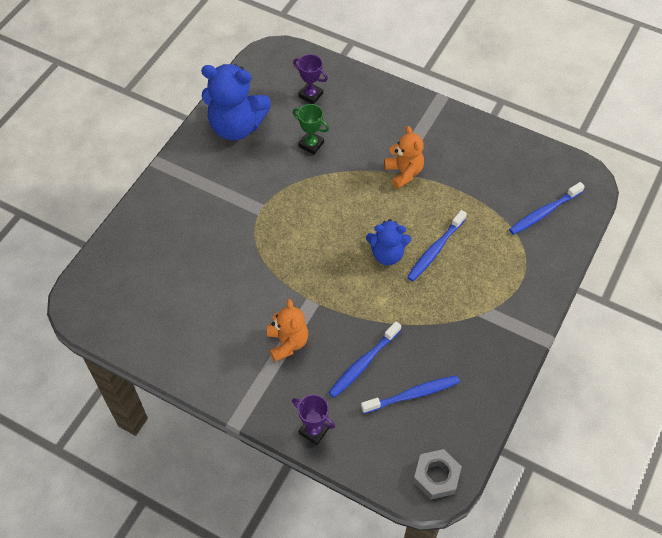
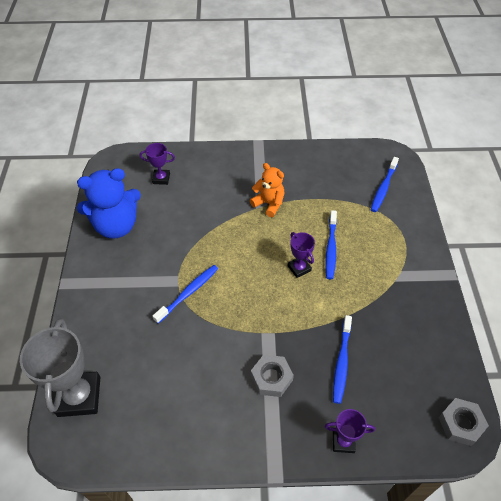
camera: 30 degrees left, 5 degrees down
orange teddy bear [267,299,308,362] -> grey nut [251,355,294,397]
green trophy [293,104,329,154] -> none
blue toothbrush [361,375,460,414] -> blue toothbrush moved to [153,265,218,324]
blue teddy bear [366,219,411,266] -> purple trophy [287,232,315,278]
none -> grey trophy [20,318,100,417]

